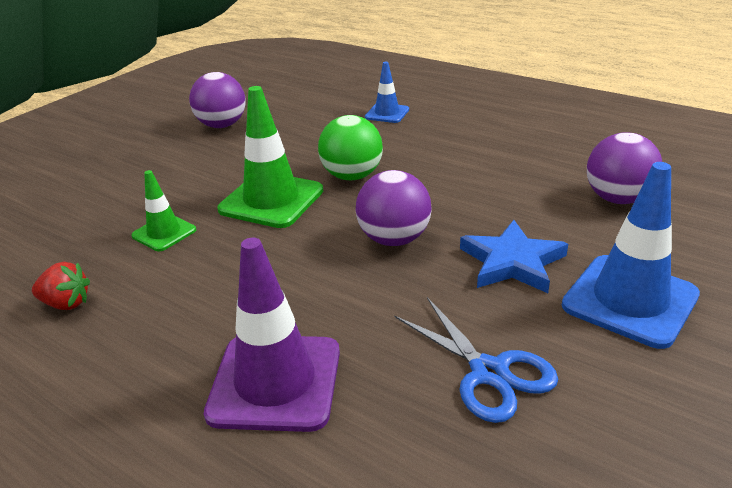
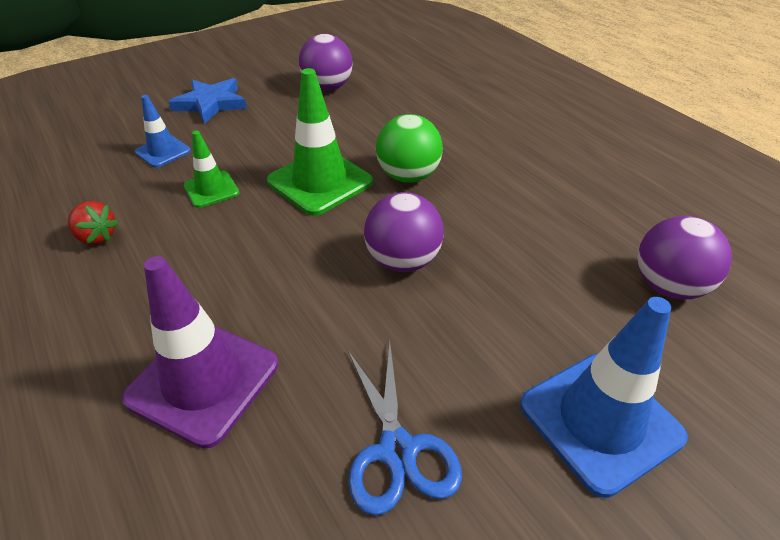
camera: 20 degrees right, 10 degrees up
blue traffic cone [365,62,409,123] -> blue traffic cone moved to [135,95,191,168]
blue star [460,220,568,293] -> blue star moved to [168,78,247,124]

